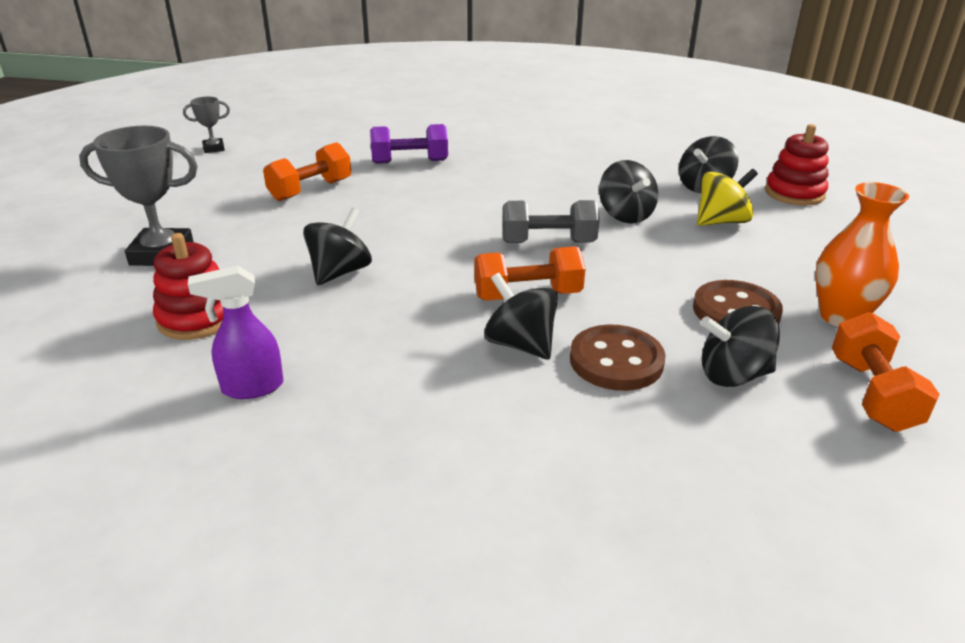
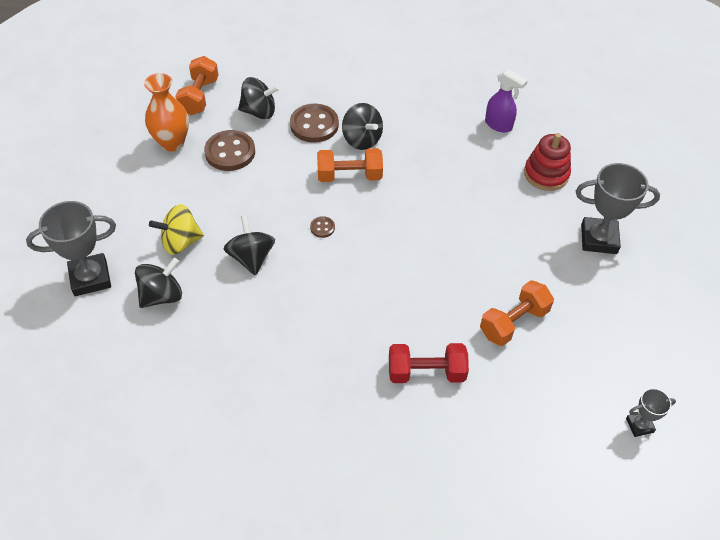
camera: 175 degrees left, 20 degrees up
purple spray bottle [188,266,284,399] -> purple spray bottle turned 45 degrees clockwise [485,69,528,133]
black spinning top [303,208,372,285] -> none
purple dumbbell [370,124,448,164] -> red dumbbell [389,343,469,383]
grey dumbbell [503,200,600,243] -> brown button [310,216,335,238]
red stacking toy [765,124,829,206] -> grey trophy [26,201,116,296]

